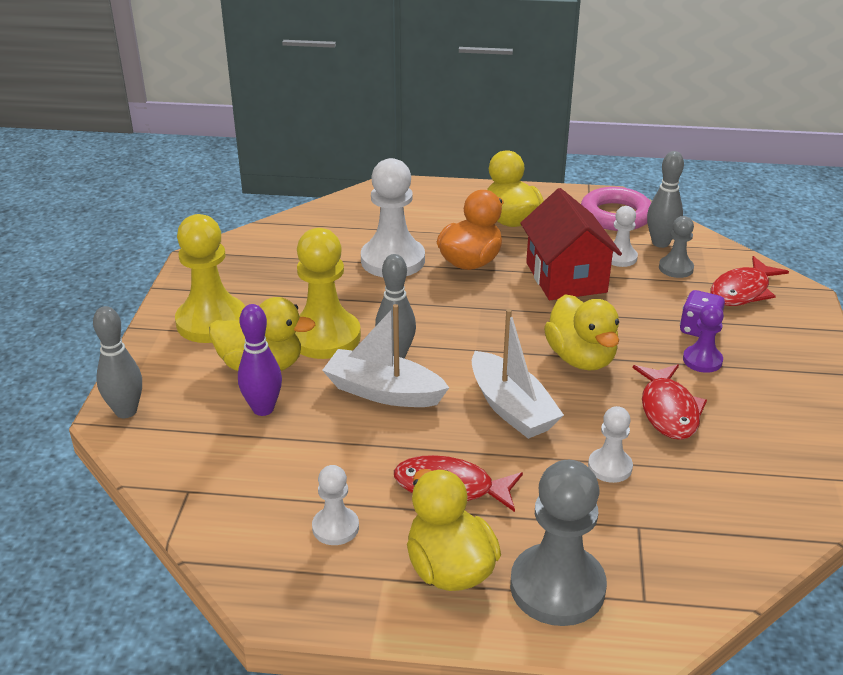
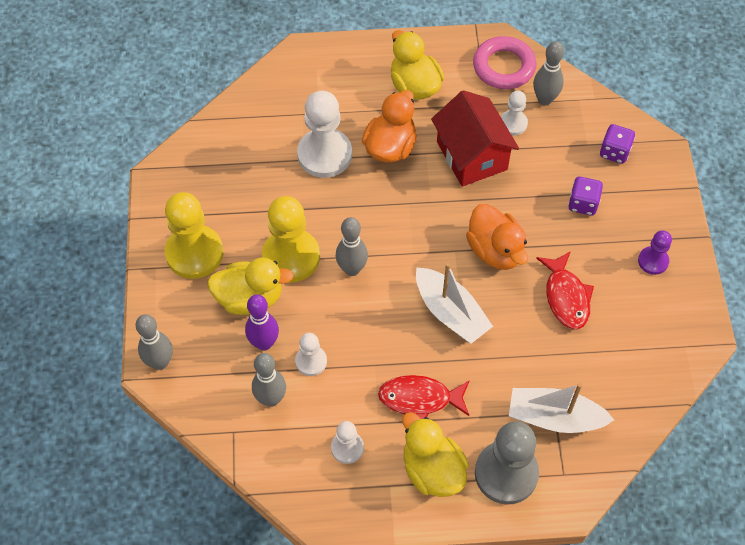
camera: 10 degrees left, 25 degrees up
white boat [322,304,449,407] -> white boat moved to [509,383,614,433]
yellow duck [544,294,619,370] -> orange duck [466,204,528,270]
white pawn [588,406,633,483] -> white pawn moved to [295,333,327,376]
grey pawn [659,216,694,278] -> none
purple pawn [683,304,724,373] -> purple pawn moved to [638,230,672,275]
red fish [710,256,789,306] -> purple dice [600,124,635,164]
none -> grey bowling pin [252,353,286,407]

